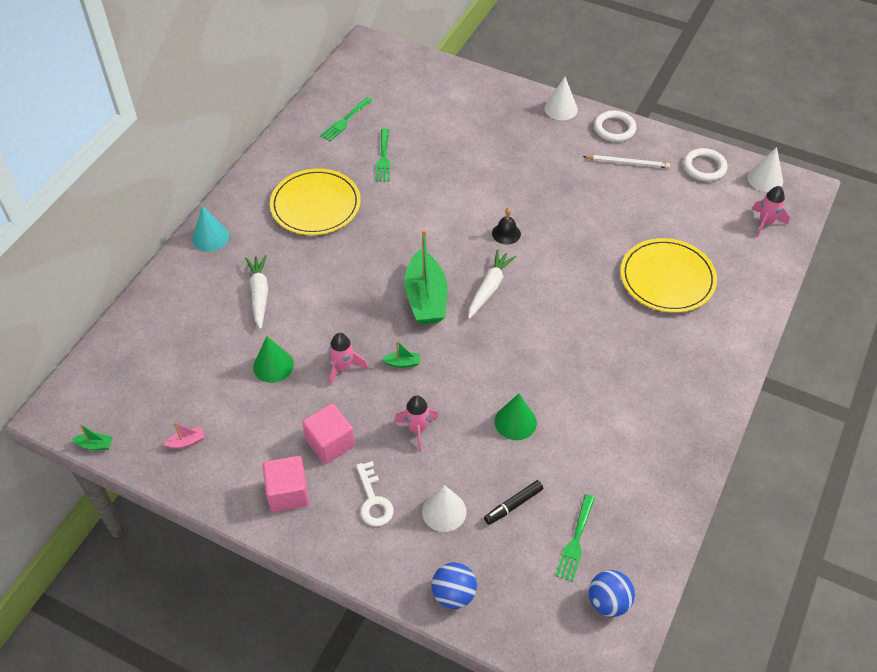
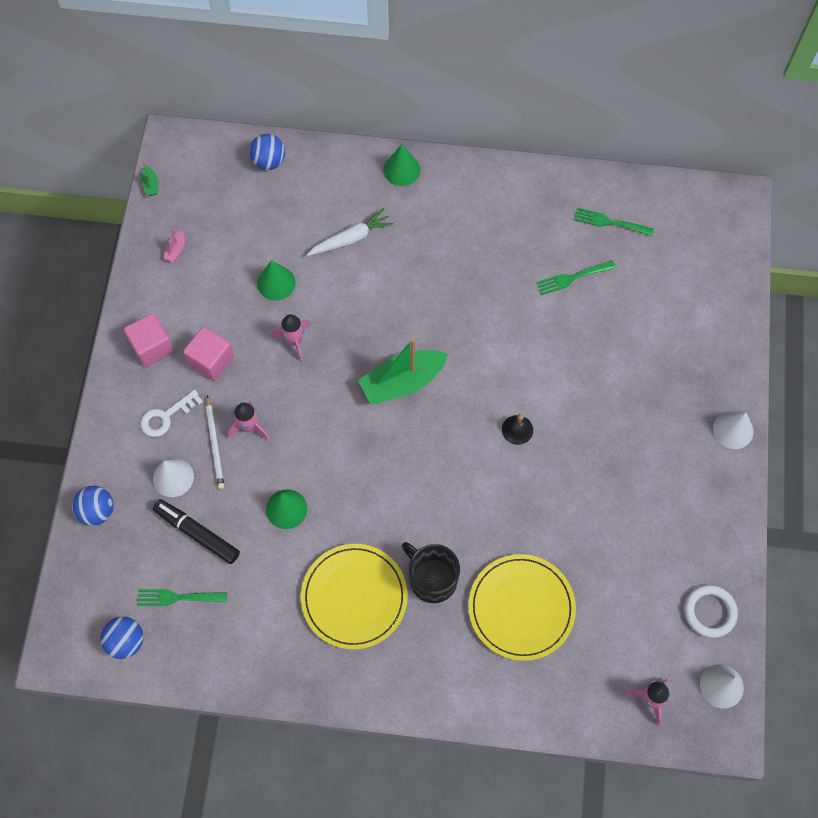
camera: 70 degrees right, 15 degrees up
pink boat [164,422,205,449] -> pink boat turned 60 degrees clockwise [163,229,185,262]
turquoise cone [192,206,229,252] -> green cone [384,144,420,186]
yellow plate [270,169,361,235] -> yellow plate moved to [301,544,408,650]
green boat [382,341,420,368] -> none
white carrot [468,249,516,319] -> none
black marker [484,480,543,525] -> black marker [153,499,240,564], size x1.53
white pencil [583,155,670,168] -> white pencil moved to [206,396,224,489]
white ring [594,111,636,142] -> none
none -> blue ball [249,134,285,170]
none -> black mug [402,542,460,603]

